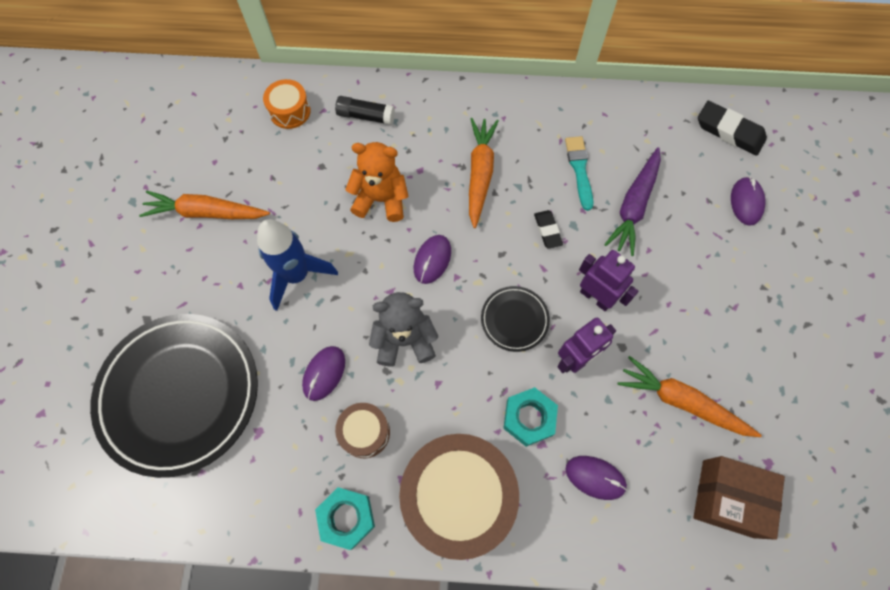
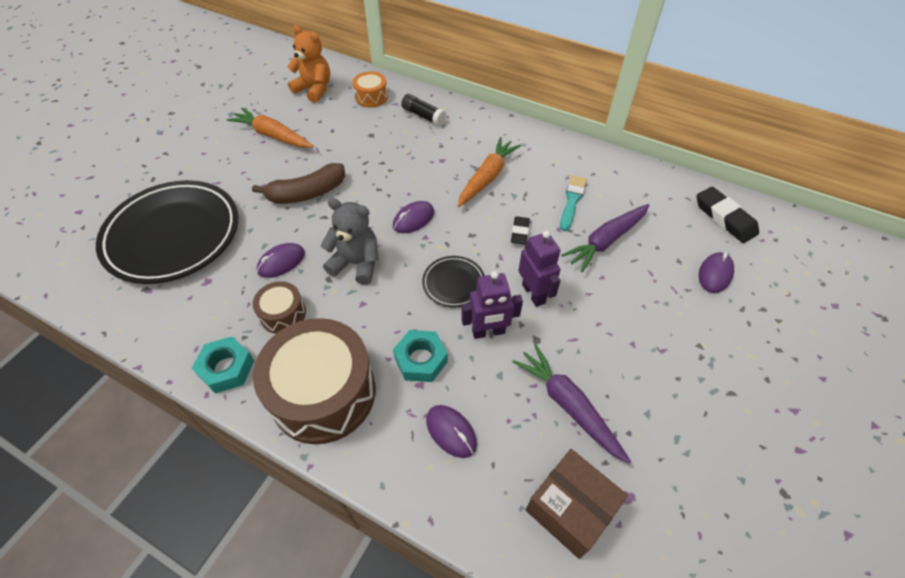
camera: 25 degrees right, 15 degrees down
blue rocket [257,219,338,311] -> brown banana [252,163,345,204]
orange teddy bear [345,142,409,222] -> orange teddy bear moved to [287,25,330,103]
orange carrot [618,356,762,437] -> purple carrot [512,344,631,464]

